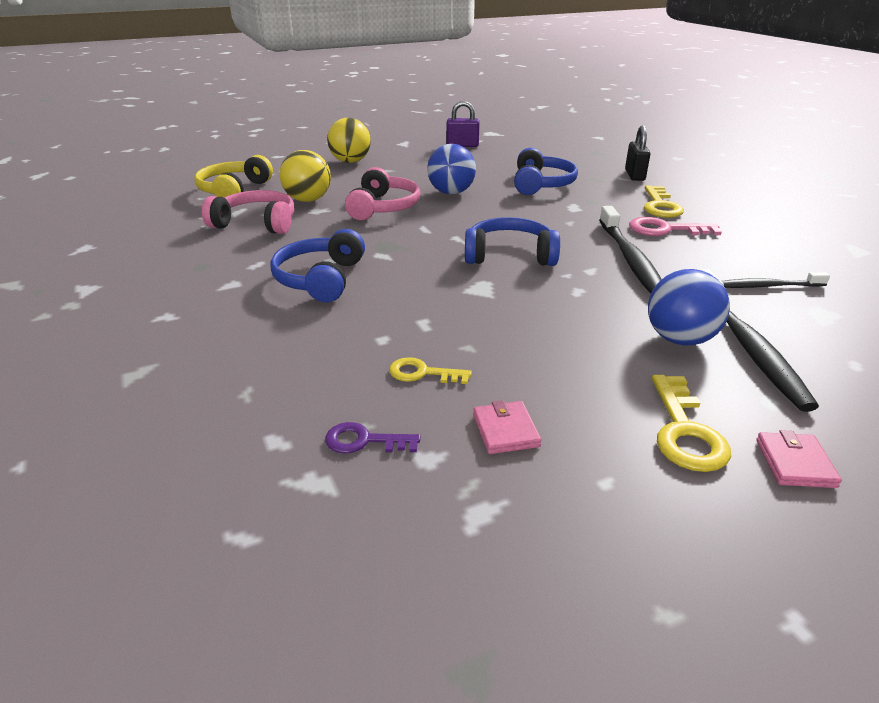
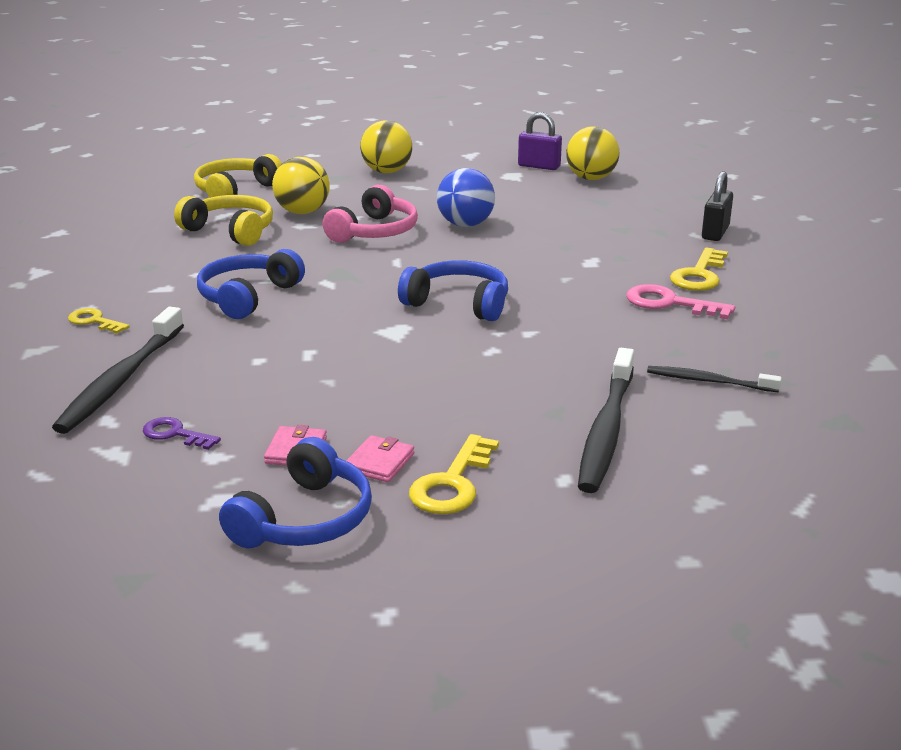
camera: 20 degrees right, 5 degrees down
pink headphones [202,190,294,234] -> yellow headphones [174,195,273,246]
yellow key [389,357,472,384] -> yellow key moved to [68,308,130,334]
blue headphones [514,148,578,195] -> blue headphones moved to [219,437,372,548]
black toothbrush [599,206,662,294] -> black toothbrush moved to [52,307,184,434]
blue ball [648,269,730,345] -> none
pink wallet [756,430,842,488] -> pink wallet moved to [346,435,414,482]
none -> yellow ball [566,126,619,180]

